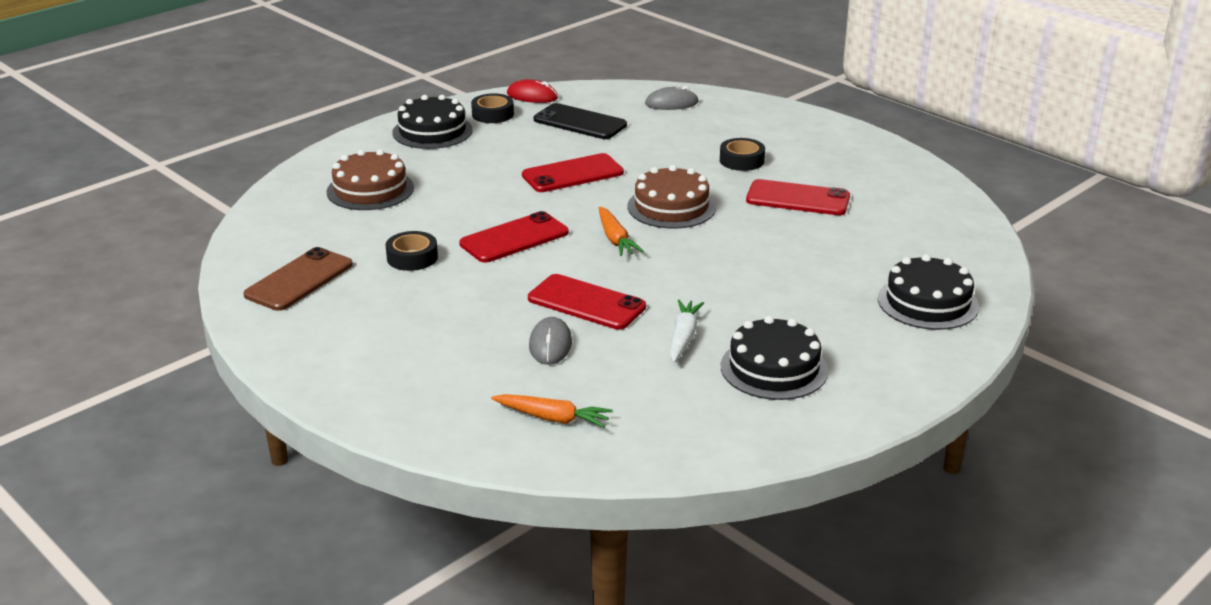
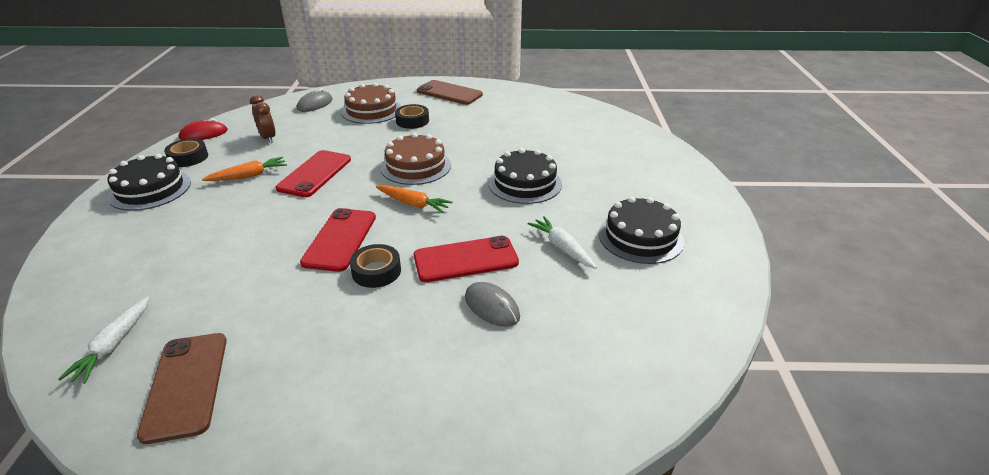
camera: 45 degrees left, 5 degrees up
brown cake [327,149,414,210] -> brown cake moved to [342,83,401,124]
black tape [385,231,438,271] -> black tape moved to [350,244,401,288]
orange carrot [491,394,613,428] -> orange carrot moved to [202,157,287,181]
black phone [534,103,627,139] -> brown clock [250,95,276,143]
red phone [746,179,850,215] -> none
black cake [878,254,979,330] -> black cake moved to [489,148,562,204]
none -> white carrot [58,297,149,384]
none -> brown phone [417,80,483,105]

